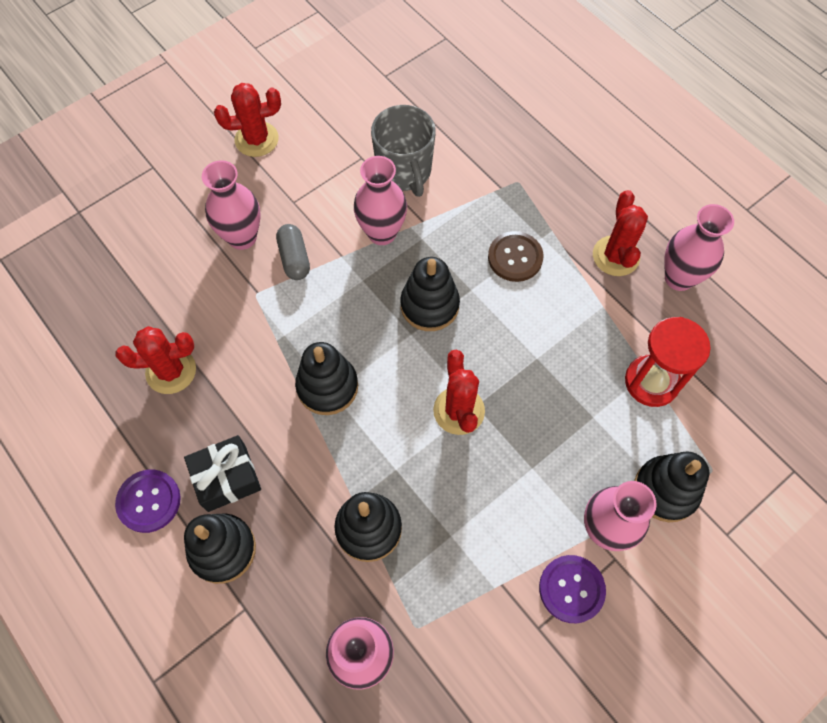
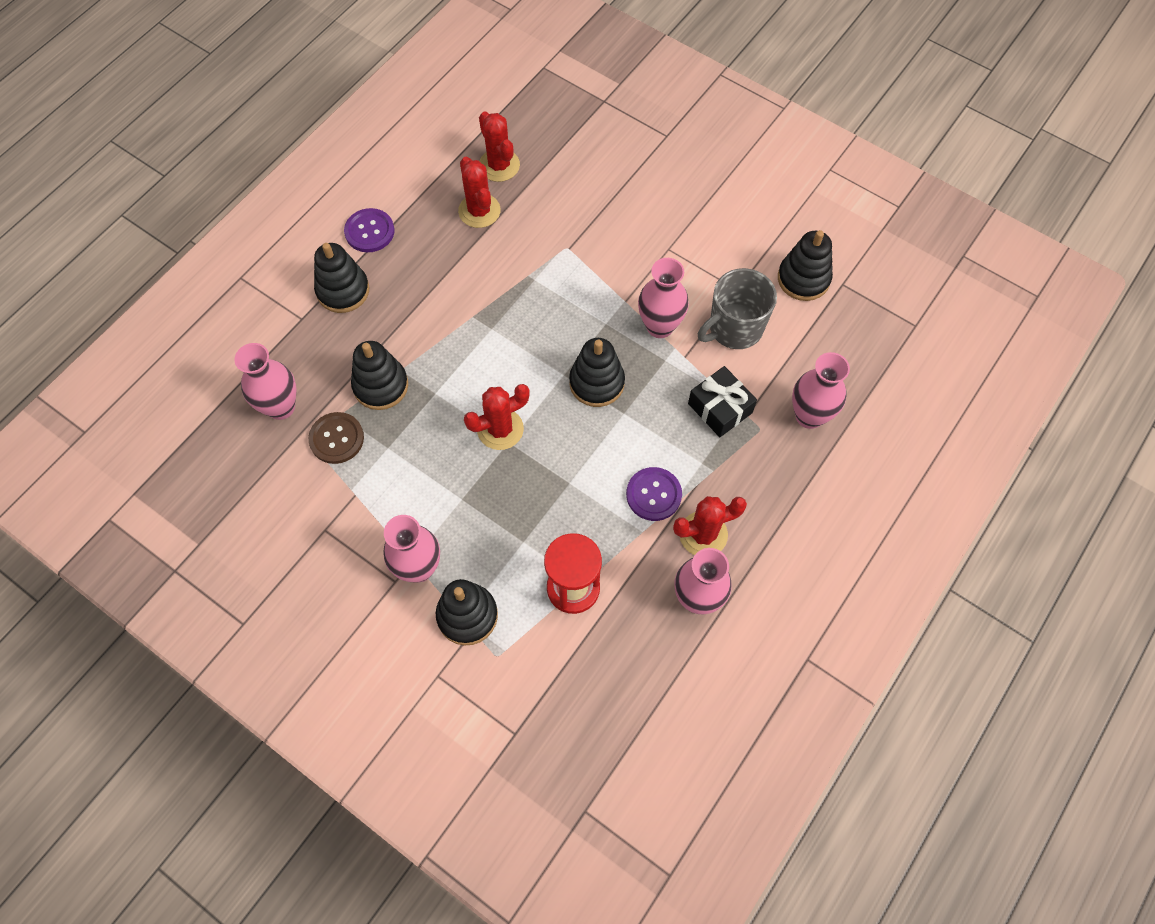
camera: 75 degrees right, 0 degrees up
black gift [184,435,261,512] -> black gift moved to [688,366,757,437]
pink vase [202,160,260,250] -> pink vase moved to [792,352,850,429]
red cactus [214,83,281,157] -> red cactus moved to [479,111,520,182]
grey capsule [276,224,310,280] -> none
black stacking toy [295,342,358,415] -> black stacking toy moved to [778,230,833,301]
brown button [488,231,544,282] -> brown button moved to [308,412,364,464]
purple button [539,555,606,623] -> purple button moved to [626,467,682,521]

